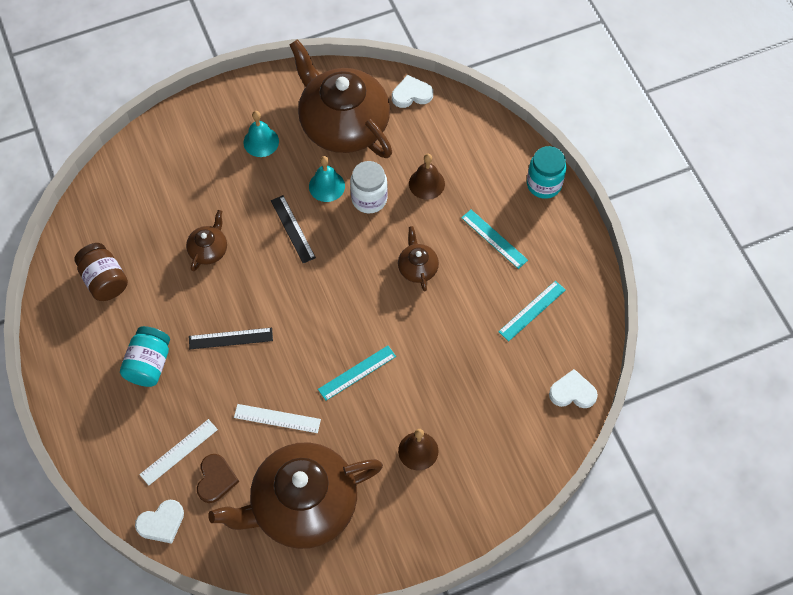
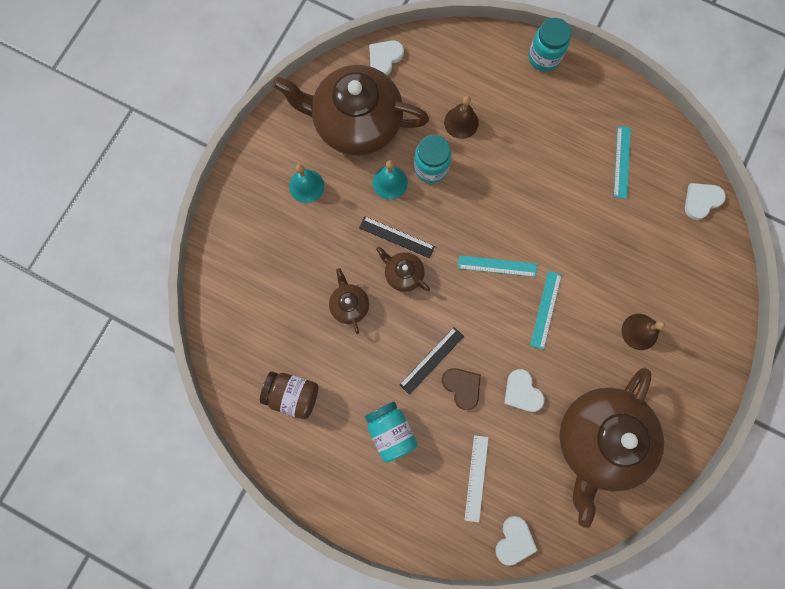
camera: 40 degrees left, 15 degrees up
brown heart [197,454,239,503] -> brown heart moved to [442,368,481,410]
white ruler [234,404,321,433] -> white heart [504,369,544,412]
white jar [350,161,388,213] -> turquoise jar [414,135,452,183]
brown teapot [398,226,439,291] -> brown teapot moved to [376,247,430,292]
turquoise ruler [461,210,528,269] -> turquoise ruler moved to [458,255,537,277]

